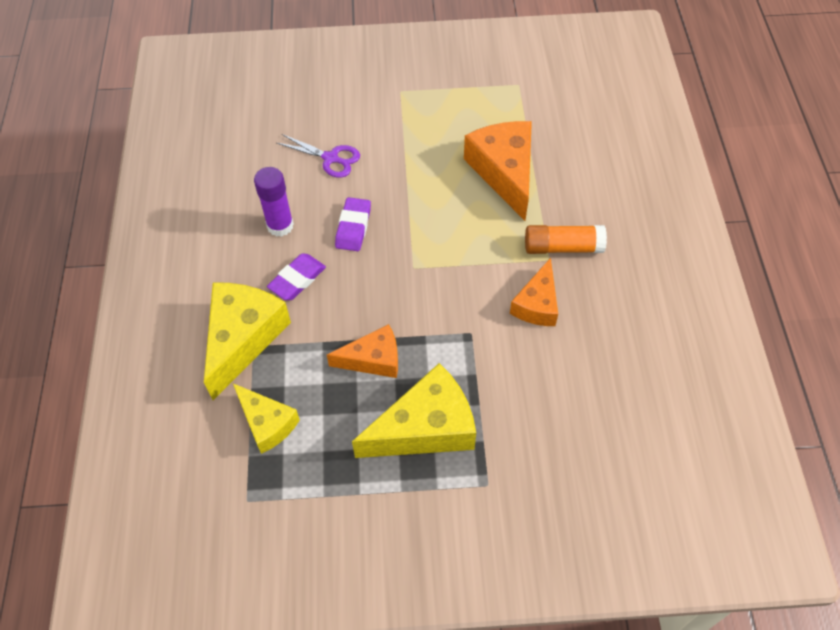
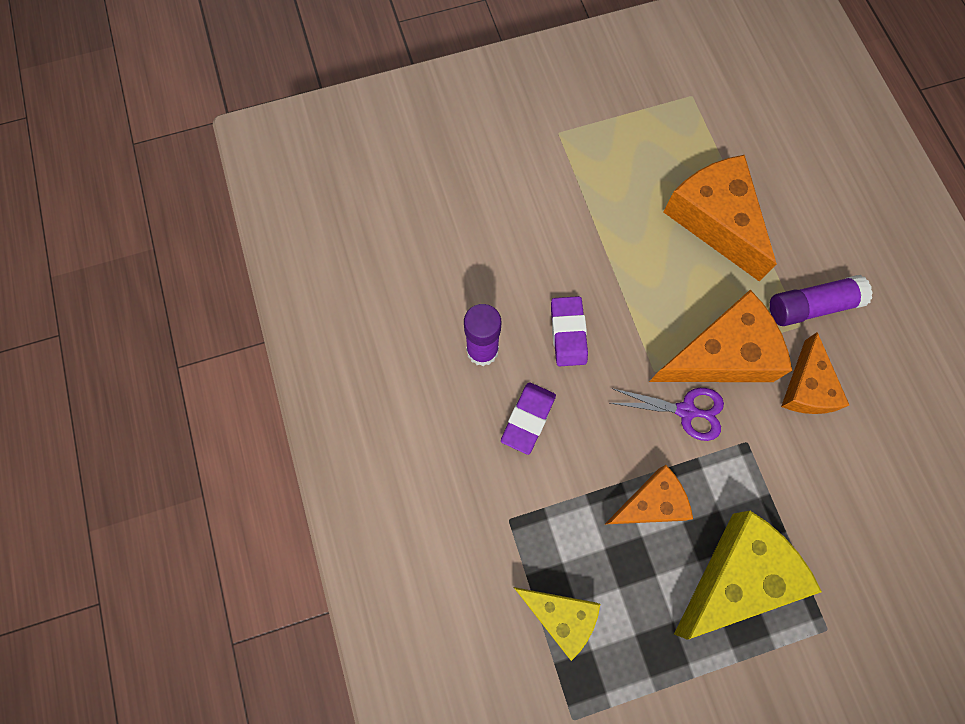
camera: 15 degrees left, 15 degrees up
yellow cheese [204,282,291,400] -> none
purple scissors [277,134,360,178] -> purple scissors moved to [611,388,724,441]
orange glue stick [525,225,607,254] -> purple glue stick [770,275,873,326]
none -> orange cheese [649,290,792,382]

